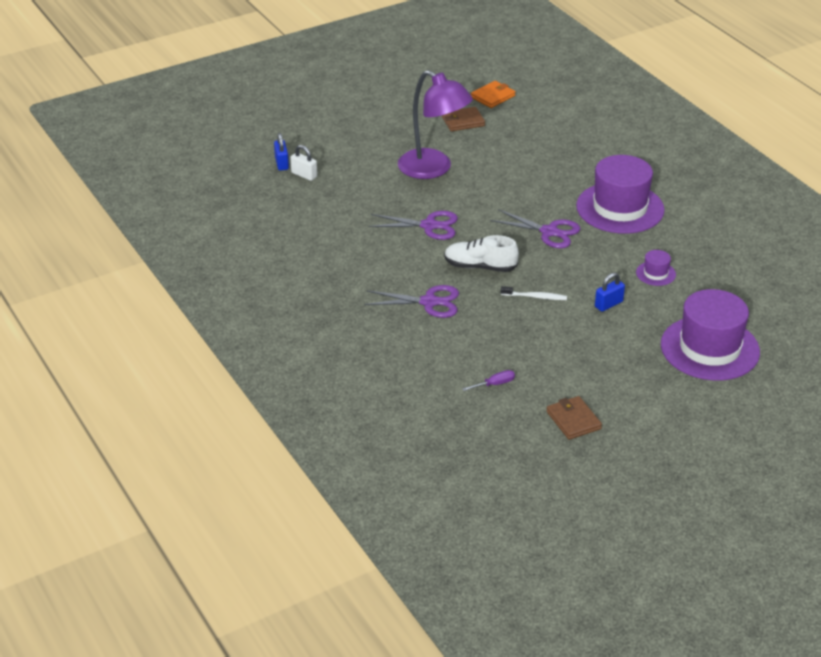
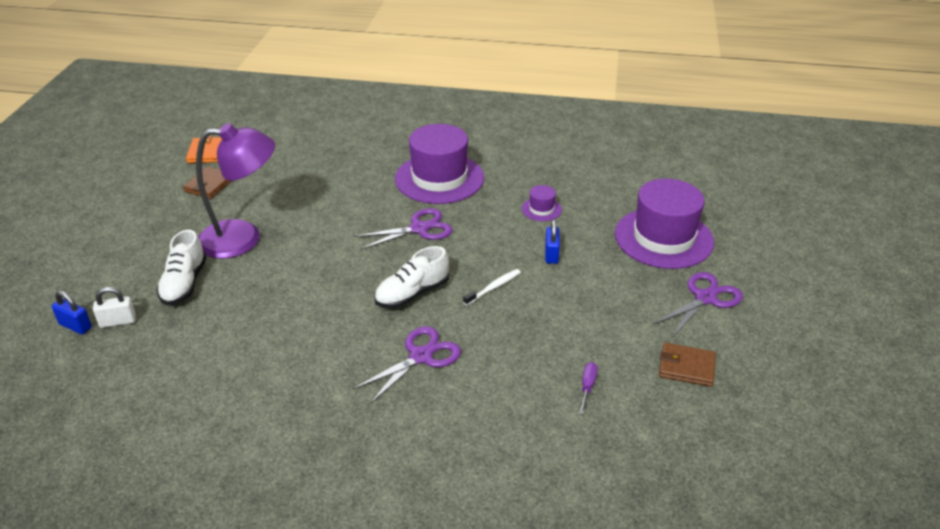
camera: 50 degrees left, 0 degrees up
purple scissors [369,211,458,240] -> purple scissors moved to [653,272,743,337]
none -> white shoe [157,230,207,306]

